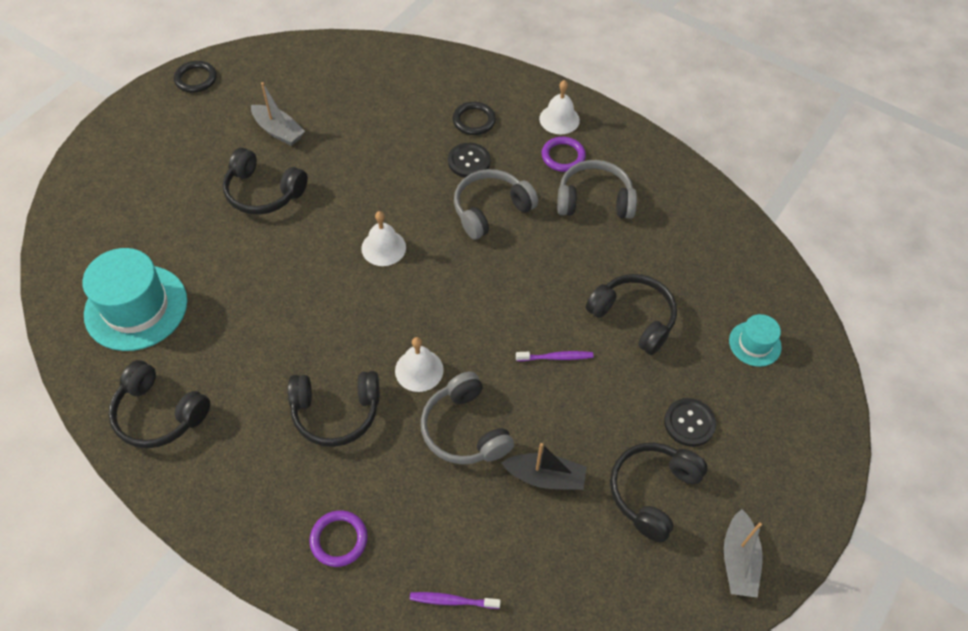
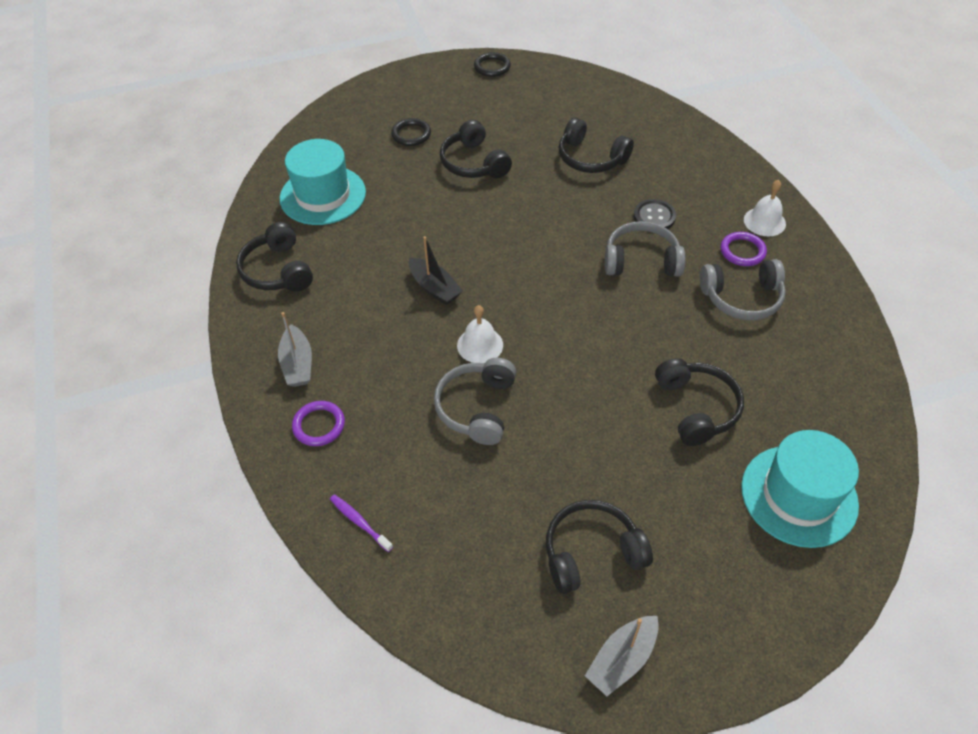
camera: 40 degrees right, 5 degrees down
grey boat [251,82,305,146] -> grey boat moved to [278,312,312,387]
black headphones [288,371,380,447] -> black headphones moved to [558,117,634,173]
white bell [361,211,406,266] -> none
black ring [453,102,496,135] -> black ring moved to [391,118,431,146]
black boat [501,443,587,490] -> black boat moved to [409,236,463,305]
purple toothbrush [516,351,594,361] -> none
grey headphones [557,160,637,219] -> grey headphones turned 135 degrees clockwise [700,259,786,320]
black button [664,398,716,447] -> none
turquoise hat [729,314,782,367] -> turquoise hat [741,430,859,548], size x1.96

